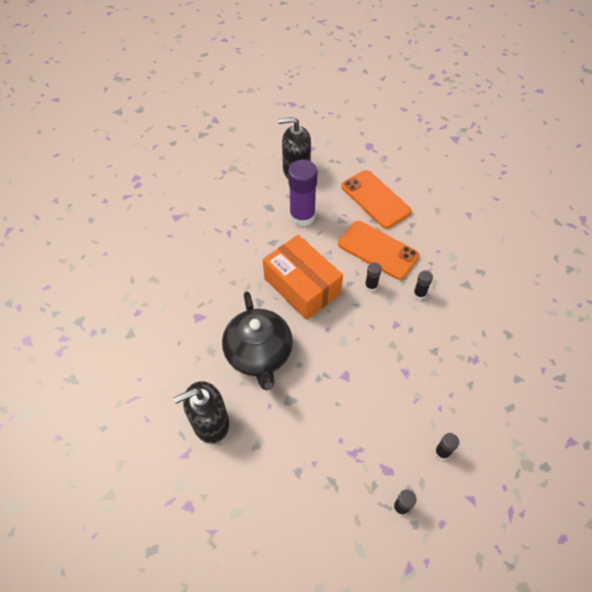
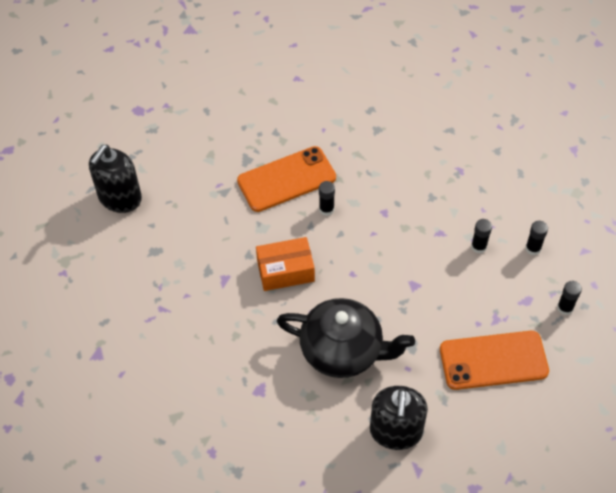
camera: 60 degrees left, 0 degrees up
orange box [263,235,343,320] -> orange box [256,237,315,291], size x0.65
purple glue stick [288,160,317,227] -> none
orange phone [341,170,412,229] -> orange phone moved to [440,331,549,390]
black glue stick [413,270,433,300] -> black glue stick moved to [471,219,492,254]

